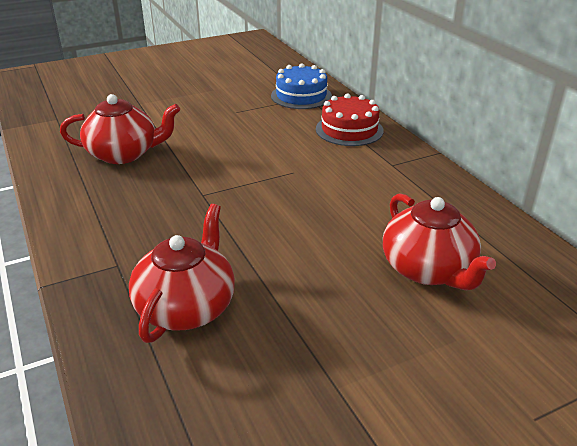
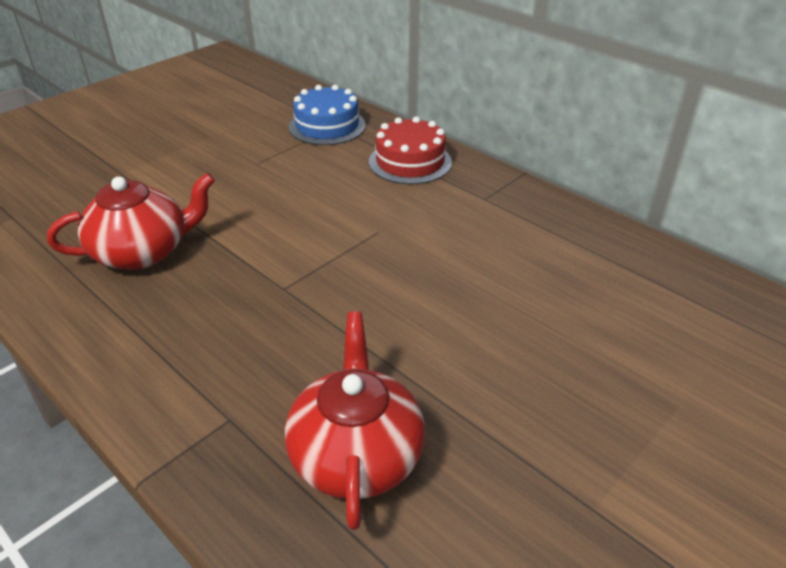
camera: 20 degrees left, 5 degrees up
red teapot [383,193,496,290] -> none

